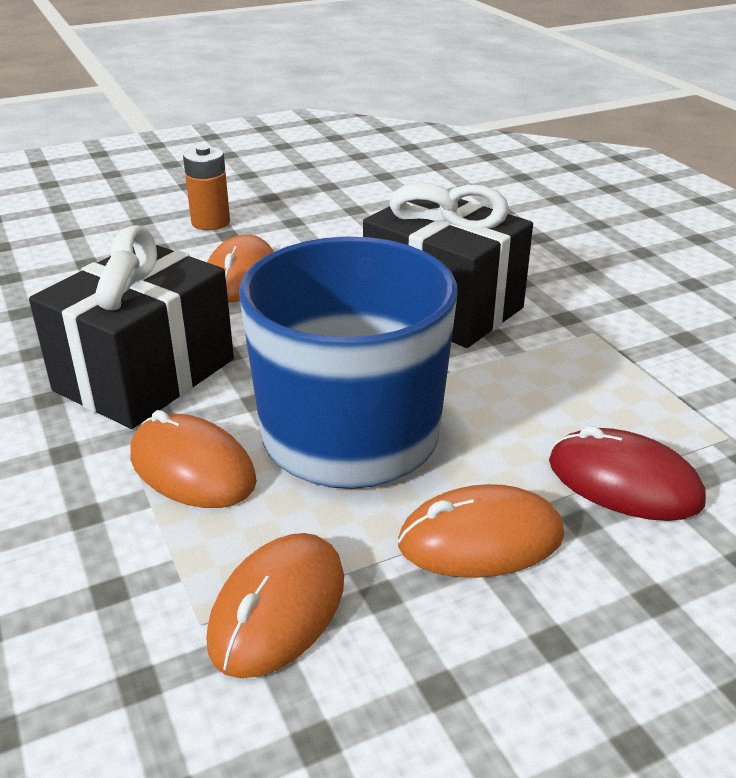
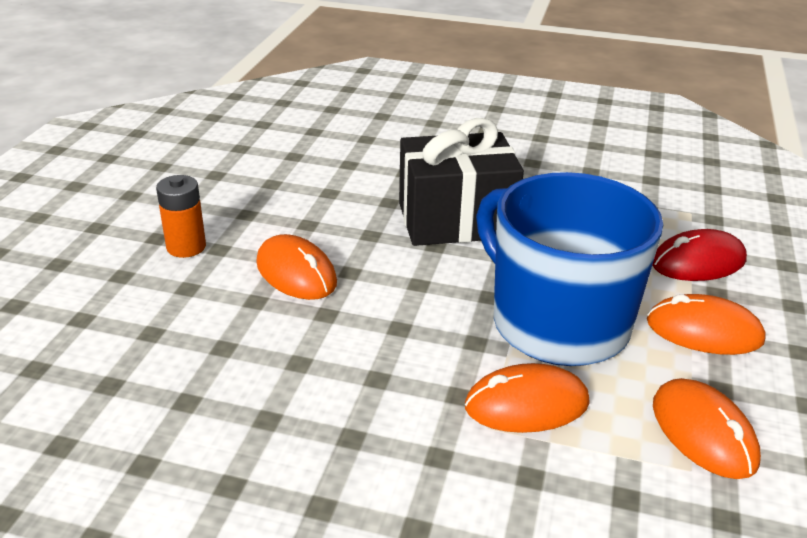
camera: 50 degrees left, 0 degrees up
black gift [29,225,234,429] -> none
orange mouse [398,484,564,578] -> orange mouse turned 75 degrees clockwise [647,294,766,355]

